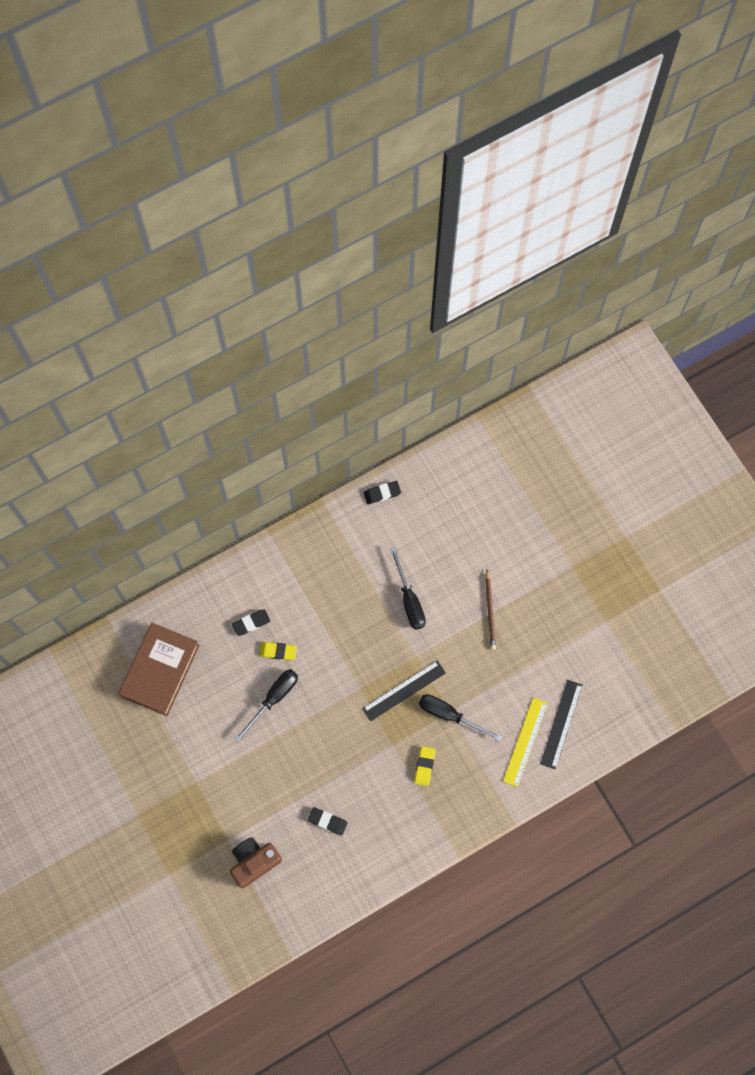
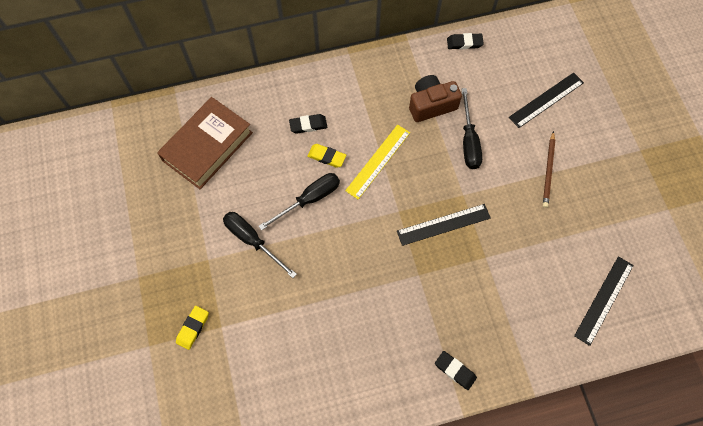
camera: 15 degrees right, 5 degrees down
brown camera [230,837,282,888] -> brown camera moved to [409,75,462,122]
black eraser [308,807,348,836] -> black eraser moved to [435,351,477,390]
yellow eraser [414,746,435,786] -> yellow eraser moved to [176,306,209,350]
black screwdriver [419,694,502,741] -> black screwdriver moved to [223,212,297,278]
yellow ruler [503,697,548,787] -> yellow ruler moved to [345,125,410,199]
none -> black ruler [509,72,584,128]

